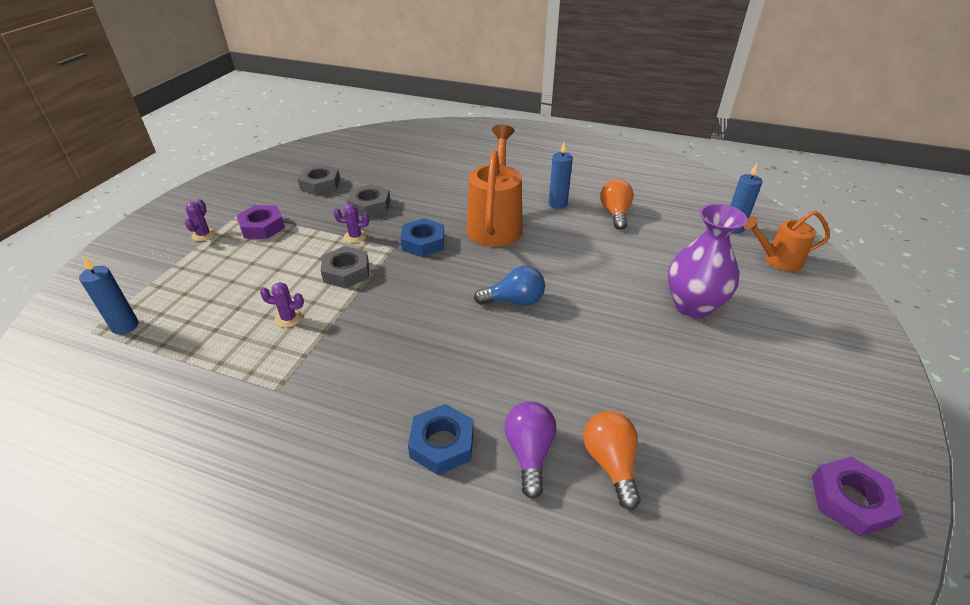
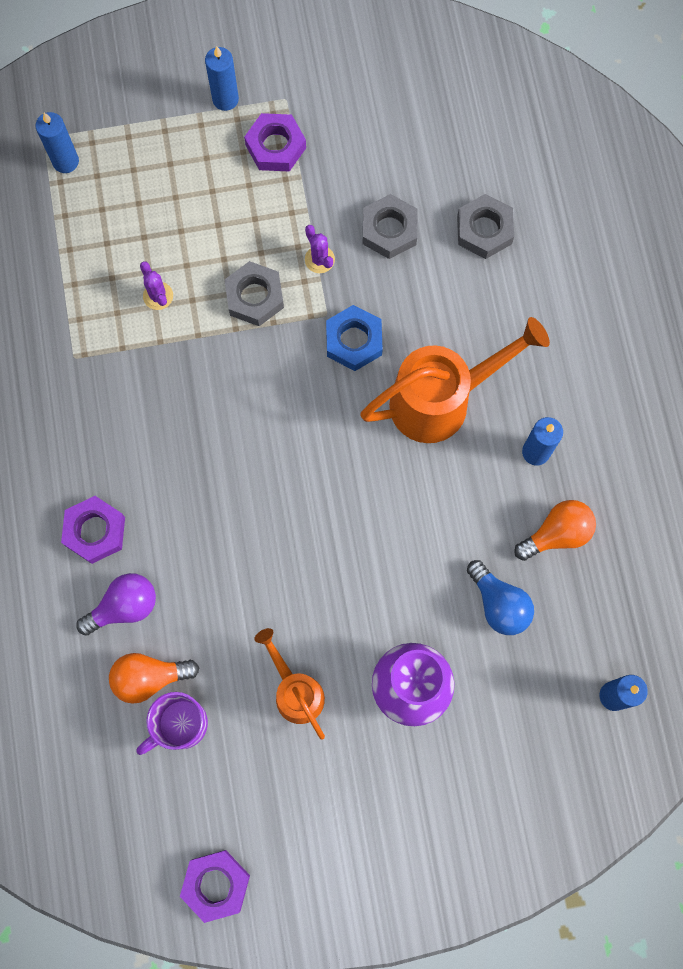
camera: 60 degrees right, 35 degrees up
purple cactus [185,199,216,241] -> blue candle [205,46,239,111]
grey nut [298,164,340,195] -> grey nut moved to [457,194,514,259]
blue nut [408,404,474,475] -> purple nut [61,496,125,564]
blue light bulb [474,266,545,306] -> blue light bulb moved to [467,560,534,635]
orange light bulb [583,411,641,510] -> orange light bulb turned 150 degrees counterclockwise [109,653,199,704]
orange watering can [743,211,830,272] -> orange watering can moved to [254,628,325,740]
none -> purple mug [137,692,208,755]

